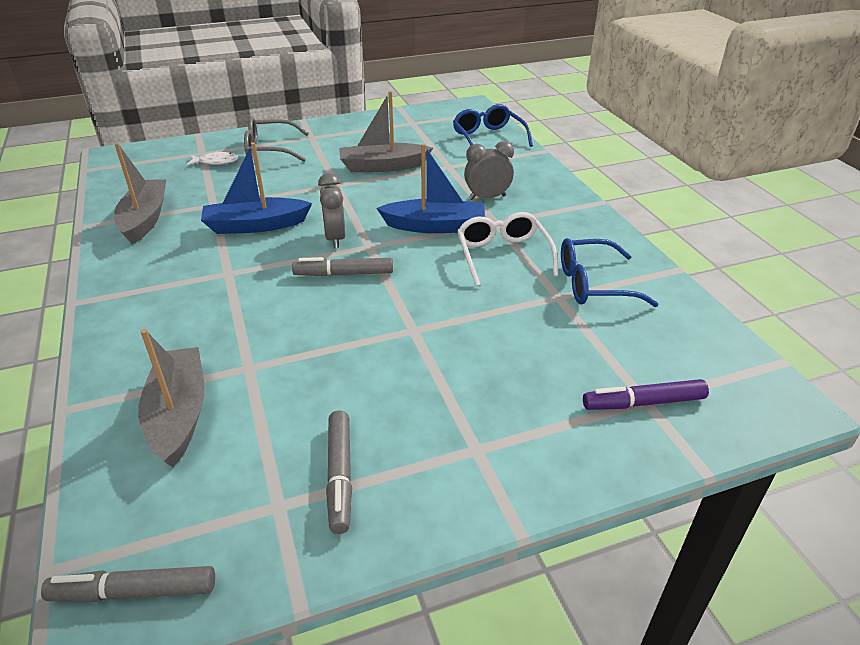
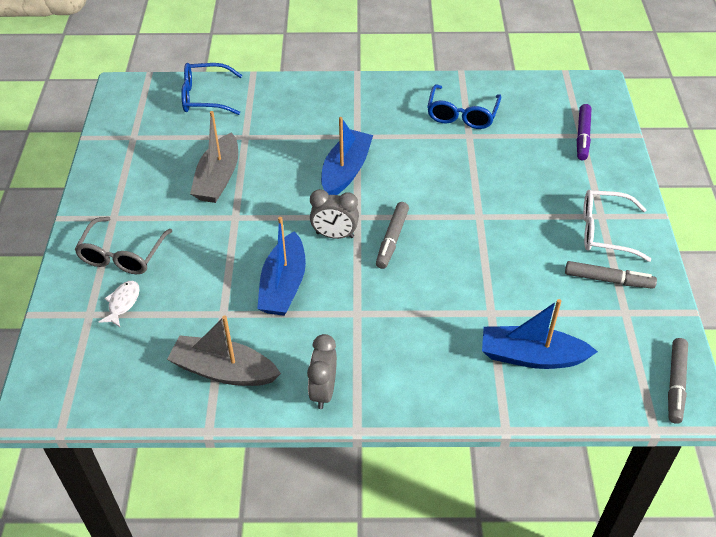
camera: 70 degrees left, 10 degrees up
grey boat [138,329,204,467] -> blue boat [482,299,598,369]
white glasses [457,212,558,286] -> white glasses moved to [583,190,651,262]
grey clock [464,141,514,200] -> grey clock moved to [307,334,337,409]

